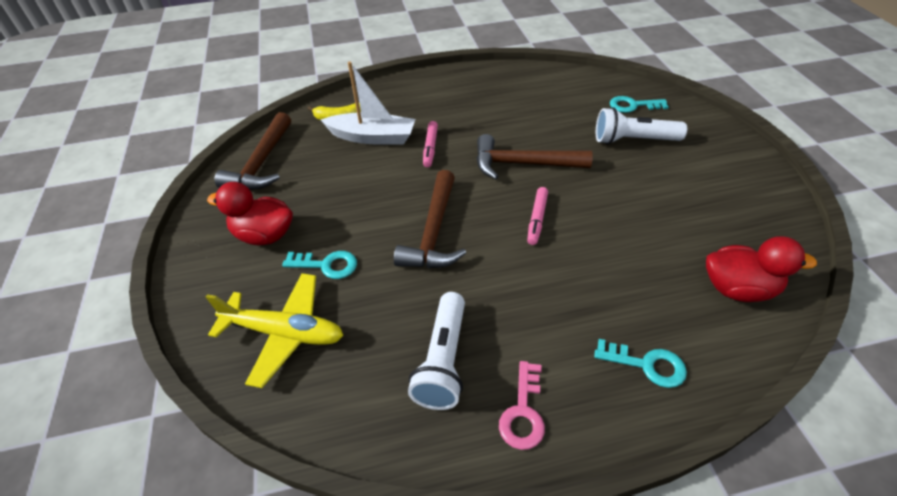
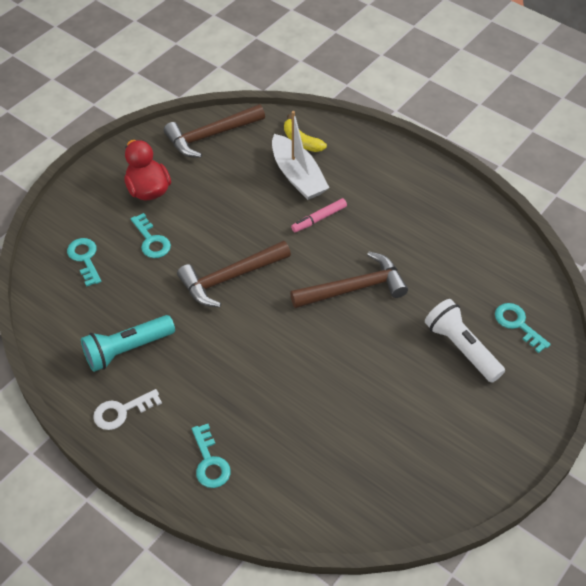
camera: 50 degrees right, 5 degrees up
yellow plane [206,273,343,388] -> turquoise key [67,238,101,286]
white flashlight [408,292,465,410] -> turquoise flashlight [81,315,175,372]
brown hammer [476,134,593,180] -> brown hammer turned 105 degrees clockwise [290,252,408,308]
pink key [499,361,545,450] -> white key [93,389,162,430]
pink marker [527,187,548,245] -> none
red duck [706,236,817,302] -> none

